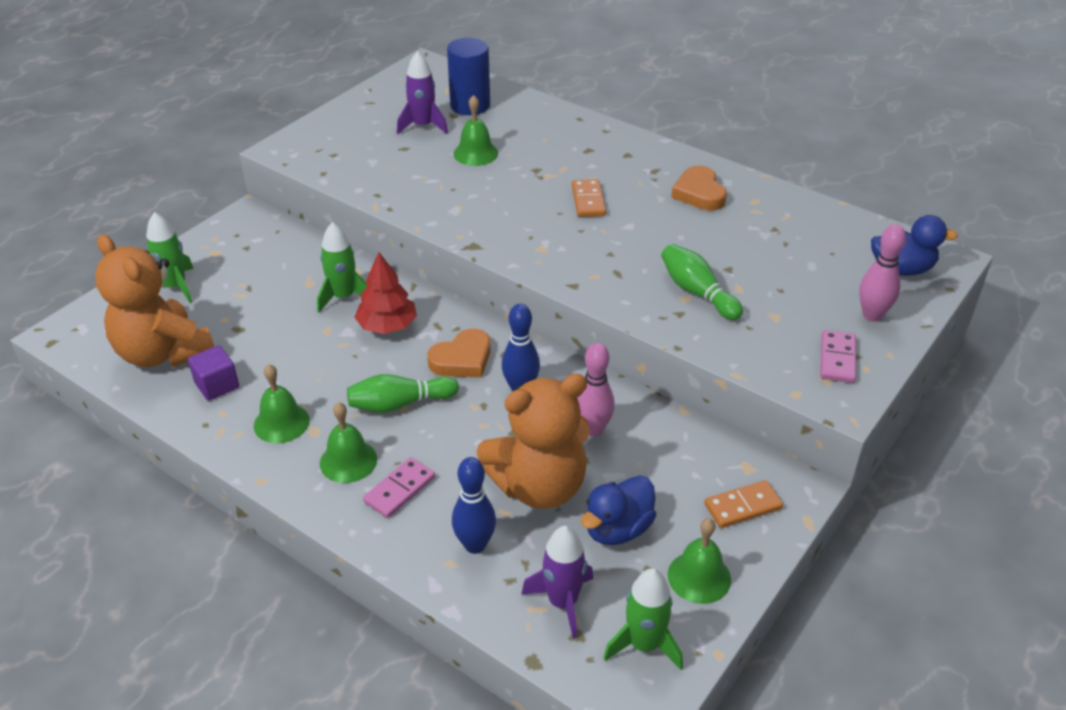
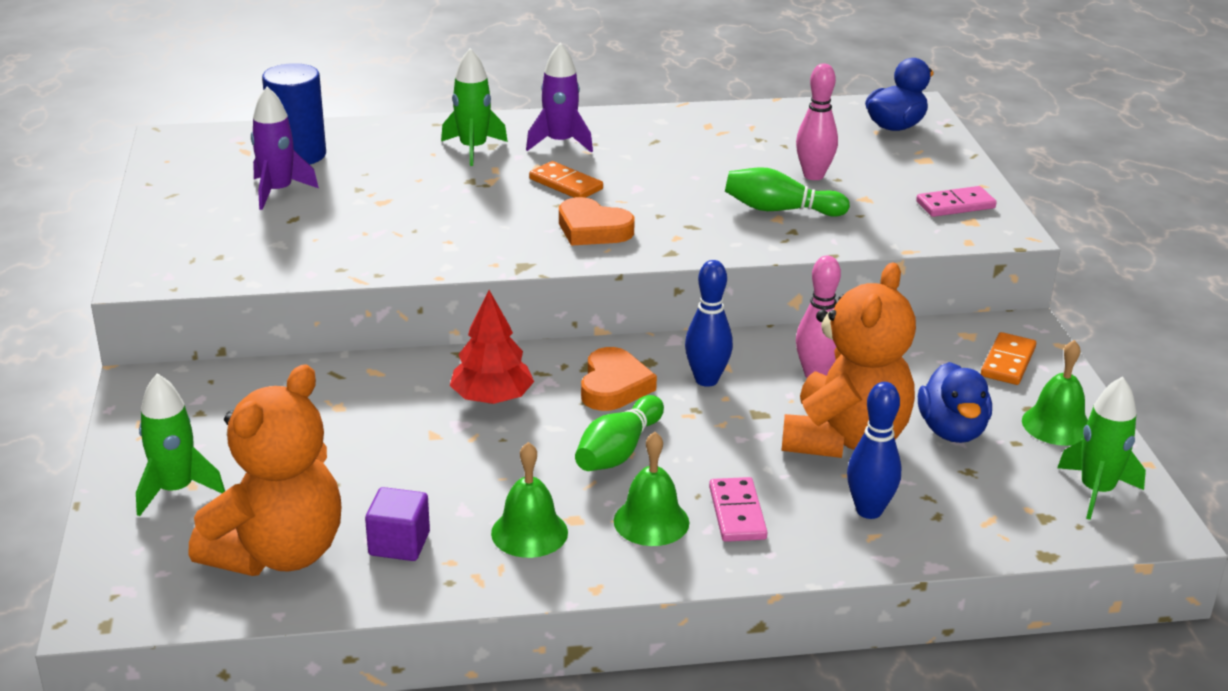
camera: 45 degrees left, 10 degrees down
orange teddy bear [95,234,214,367] -> orange teddy bear turned 60 degrees counterclockwise [188,364,341,576]
green rocket [317,222,367,313] -> green rocket moved to [441,48,508,166]
green bell [453,95,498,166] -> none
purple rocket [521,526,593,639] -> purple rocket moved to [526,43,593,153]
orange heart [671,166,727,211] -> orange heart moved to [559,197,635,246]
pink domino [820,330,856,383] -> pink domino turned 75 degrees counterclockwise [916,186,997,217]
pink bowling pin [859,224,906,322] -> pink bowling pin moved to [796,64,838,180]

